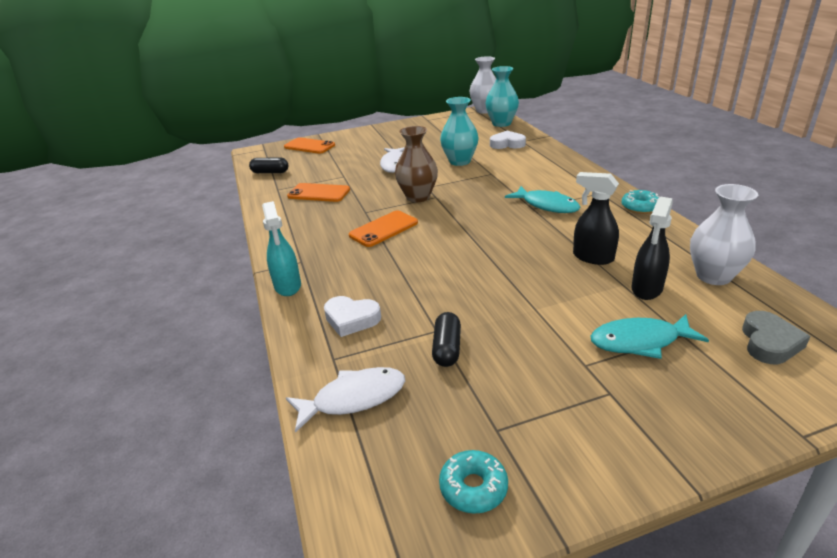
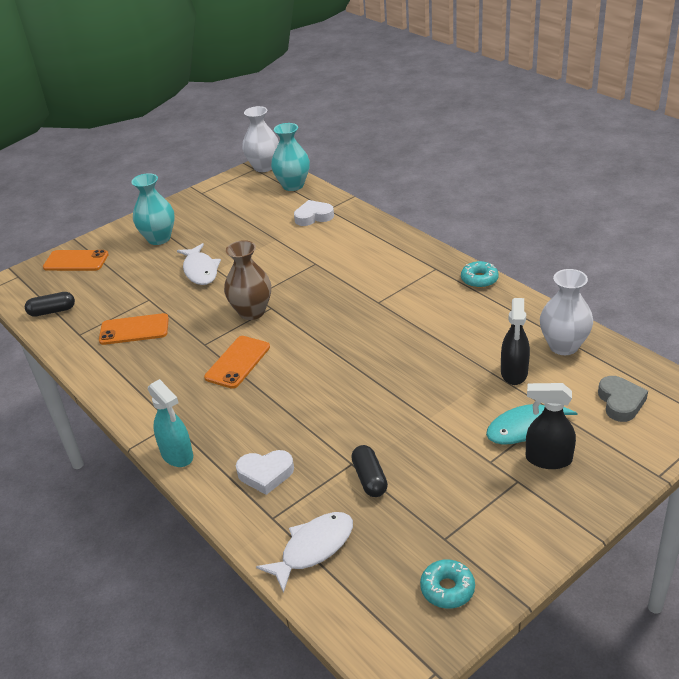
camera: 20 degrees left, 5 degrees up
turquoise vase [440,97,479,166] -> turquoise vase moved to [131,173,175,245]
turquoise fish [505,186,580,213] -> none
black spray bottle [573,172,619,265] -> black spray bottle moved to [526,383,576,469]

